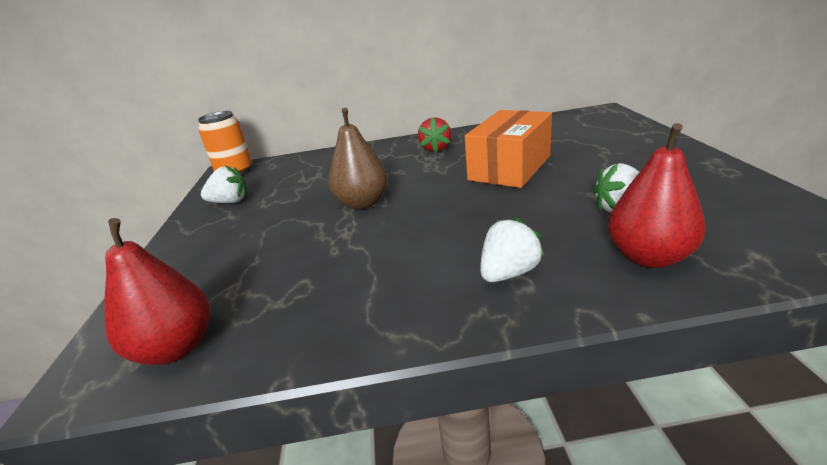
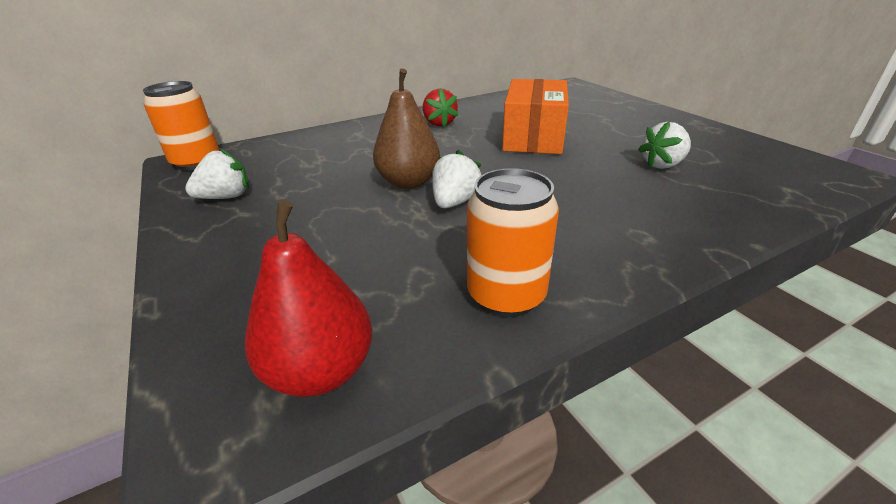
camera: 25 degrees left, 5 degrees up
white strawberry [480,216,545,282] -> white strawberry moved to [432,150,481,208]
red pear [608,123,706,268] -> none
none -> orange can [467,168,559,317]

